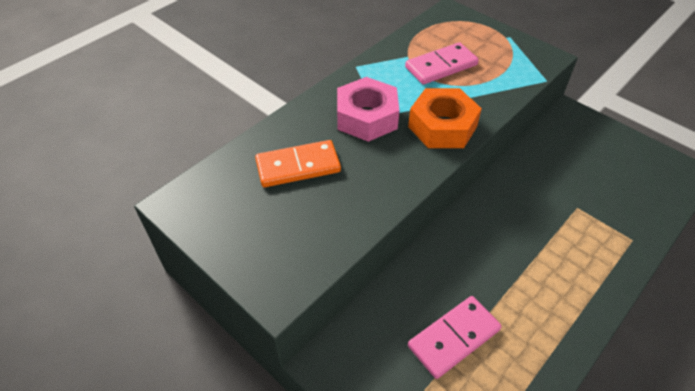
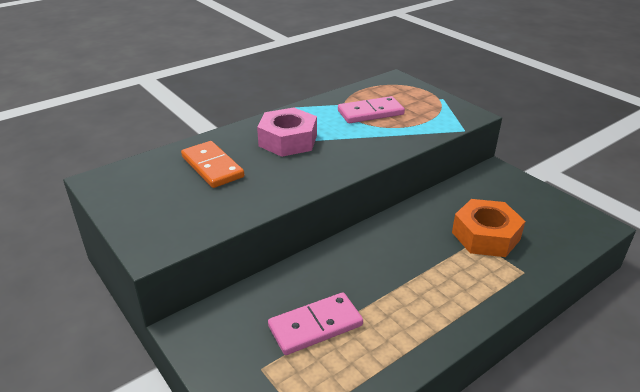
camera: 10 degrees right, 15 degrees down
orange domino [255,140,341,187] -> orange domino turned 60 degrees clockwise [181,141,244,188]
orange nut [408,88,482,148] -> orange nut moved to [452,199,525,257]

